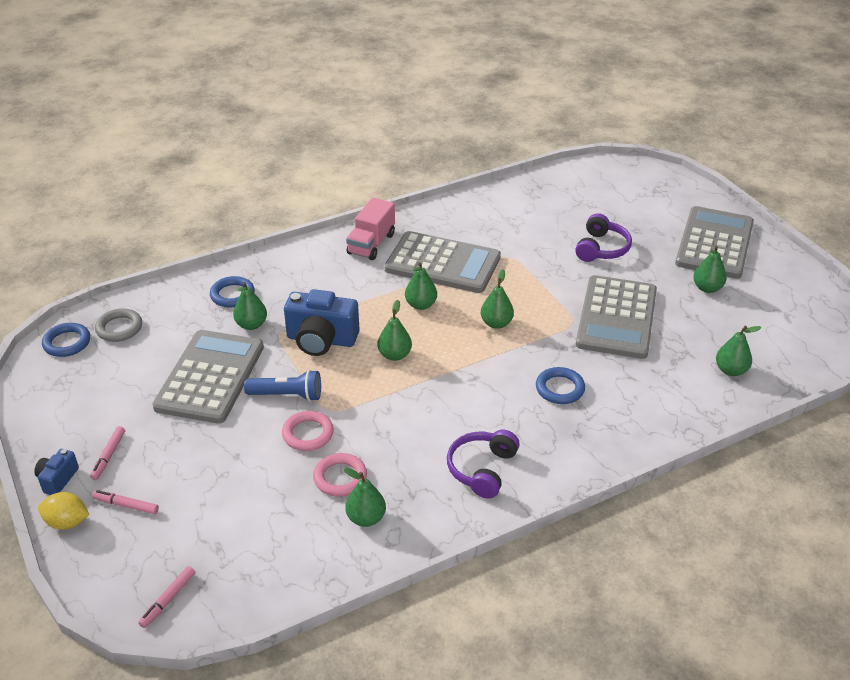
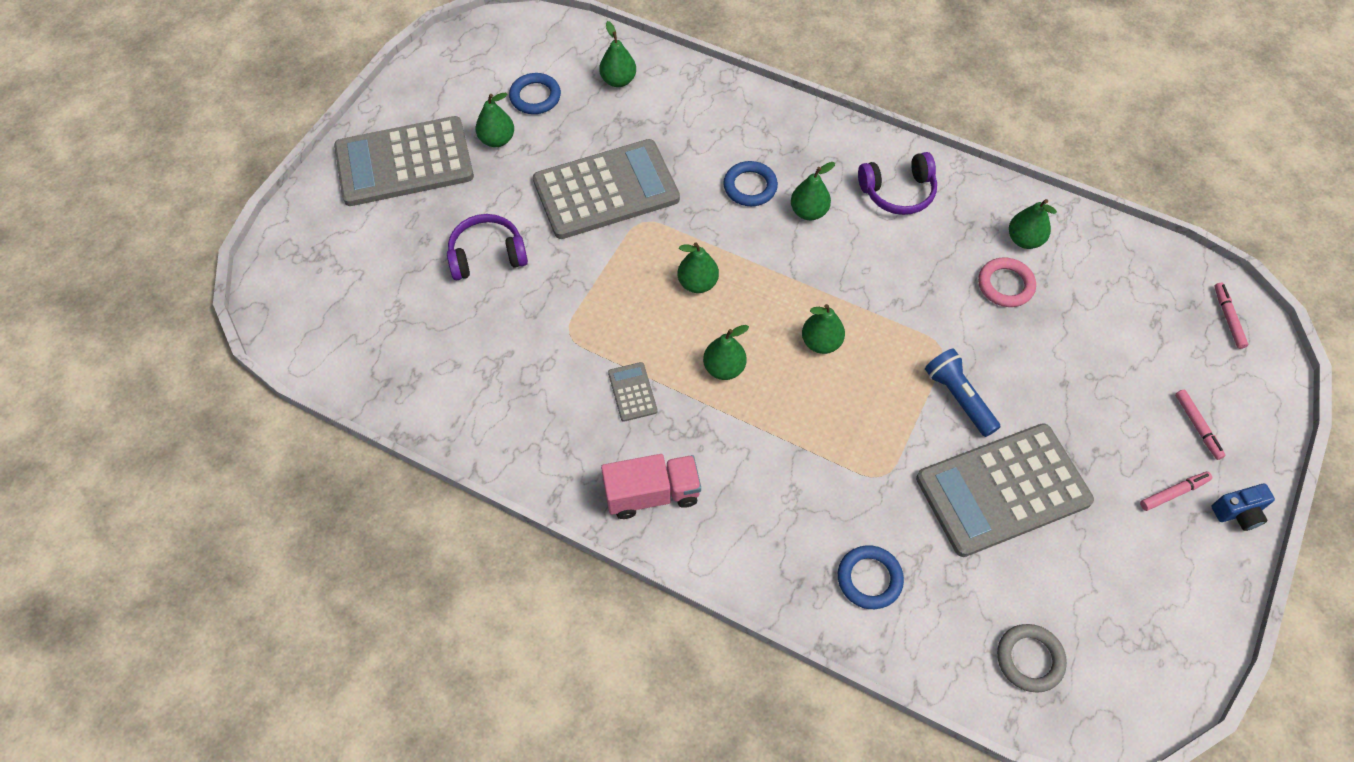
camera: 125 degrees left, 20 degrees up
yellow lemon [38,492,89,530] -> none
blue ring [42,323,90,357] -> blue ring moved to [509,73,561,114]
pink marker [138,566,195,628] -> pink marker turned 90 degrees counterclockwise [1215,283,1248,349]
green pear [233,282,267,330] -> green pear moved to [791,162,835,220]
pink ring [282,411,334,451] -> none
blue camera [284,289,360,356] -> none
grey calculator [385,231,501,293] -> grey calculator [608,362,658,422], size x0.41

